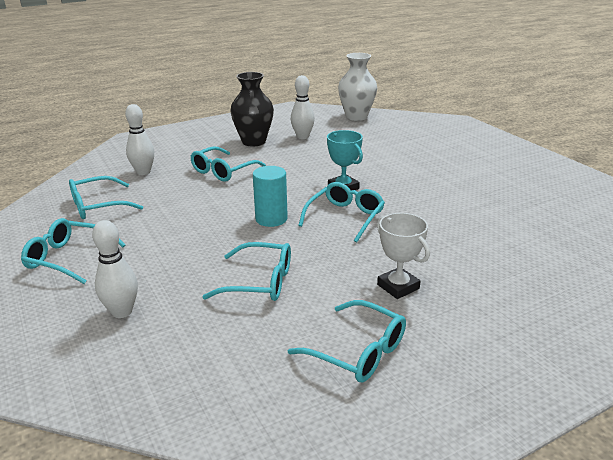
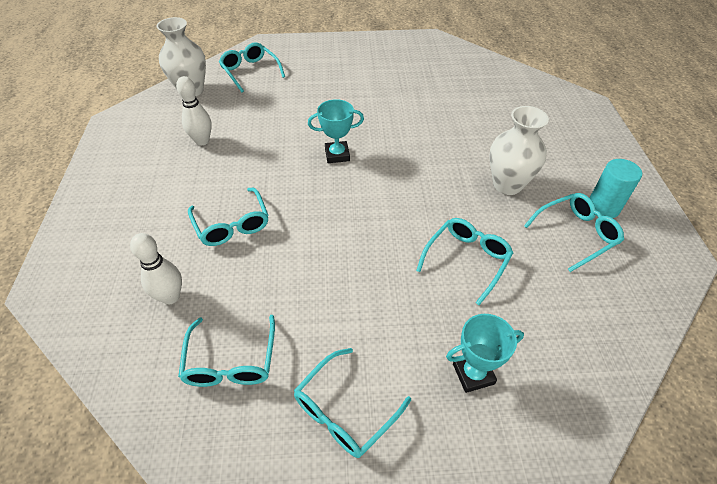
camera: 65 degrees left, 20 degrees up
white bowling pin [92,220,138,318] -> turquoise trophy [446,314,524,393]
black vase [230,72,274,147] -> none
turquoise cylinder [253,166,288,227] -> turquoise cylinder moved to [590,159,642,218]
turquoise glasses [298,182,385,243] -> turquoise glasses moved to [219,42,285,93]
white trophy [377,213,430,299] -> white vase [489,106,549,195]

